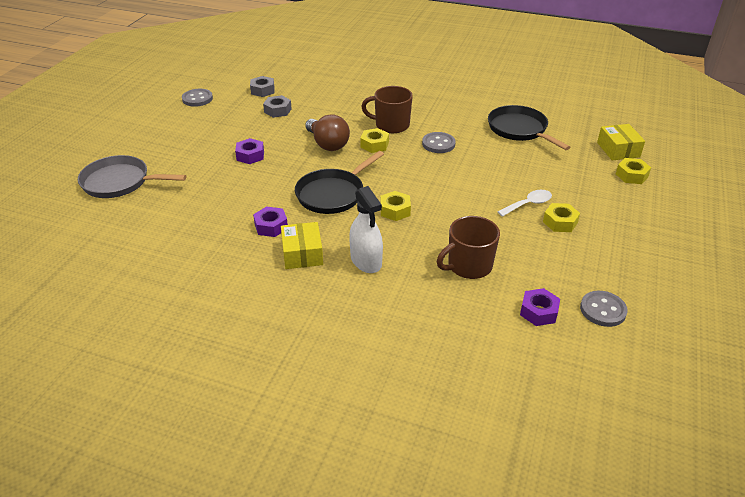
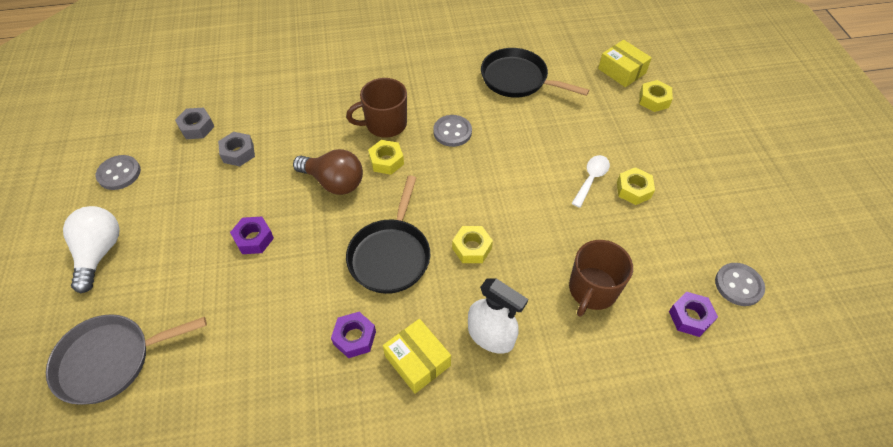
camera: 30 degrees left, 15 degrees up
none -> white light bulb [63,206,120,293]

